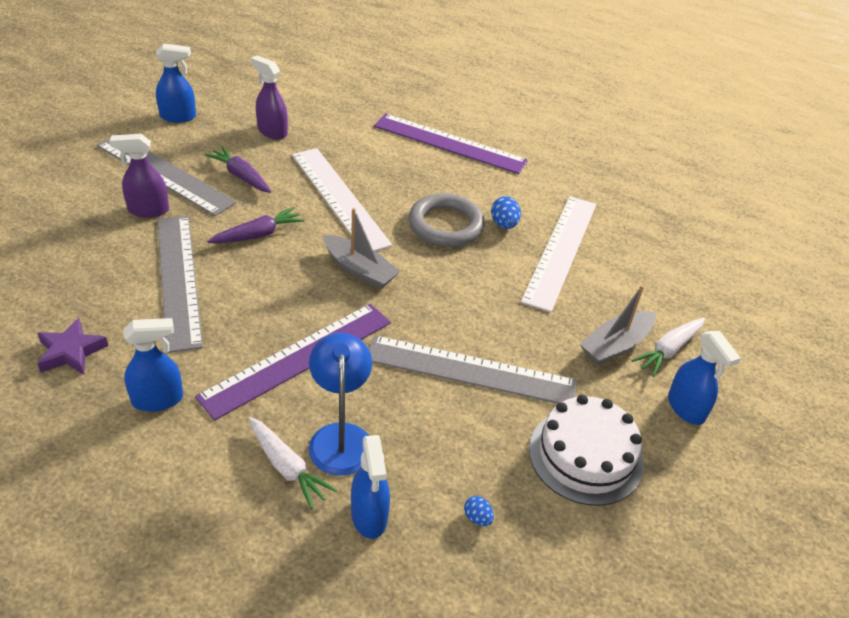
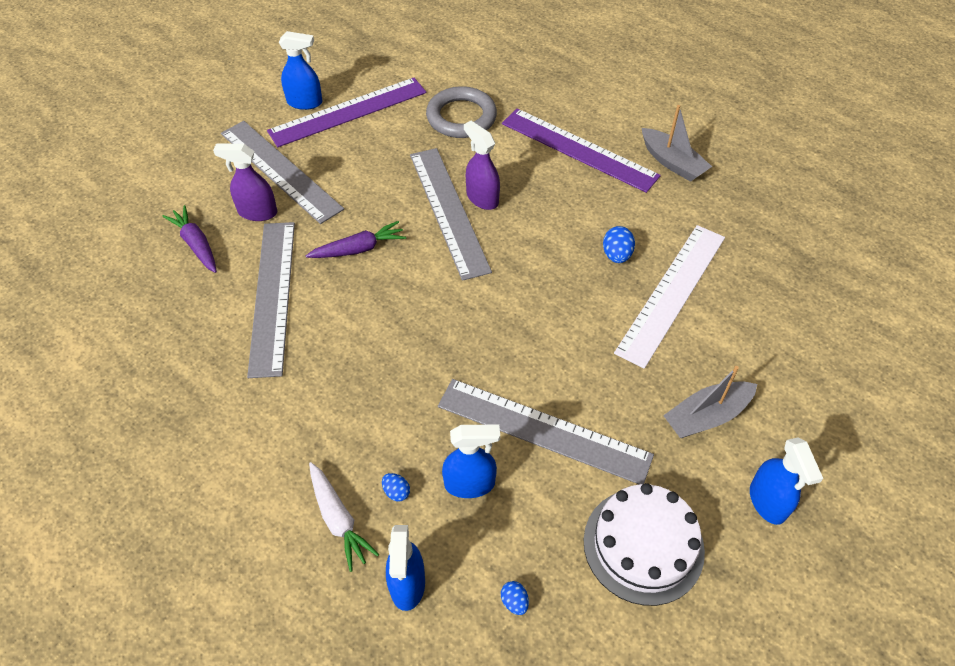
camera: 15 degrees right, 10 degrees up
purple star [37,318,109,375] -> none
blue spray bottle [123,318,183,412] -> blue spray bottle moved to [442,425,500,498]
purple ruler [195,304,391,421] -> purple ruler moved to [267,78,426,147]
purple carrot [204,146,271,193] -> purple carrot moved to [162,205,217,273]
purple spray bottle [251,55,288,139] -> purple spray bottle moved to [464,121,500,210]
white ruler [292,148,392,251] -> grey ruler [410,148,492,281]
blue lamp [309,333,372,476] -> blue egg [382,473,410,502]
grey boat [323,208,400,290] -> grey boat moved to [642,105,712,182]
grey ring [409,193,485,247] -> grey ring moved to [426,86,497,138]
white carrot [631,318,705,377] -> none

